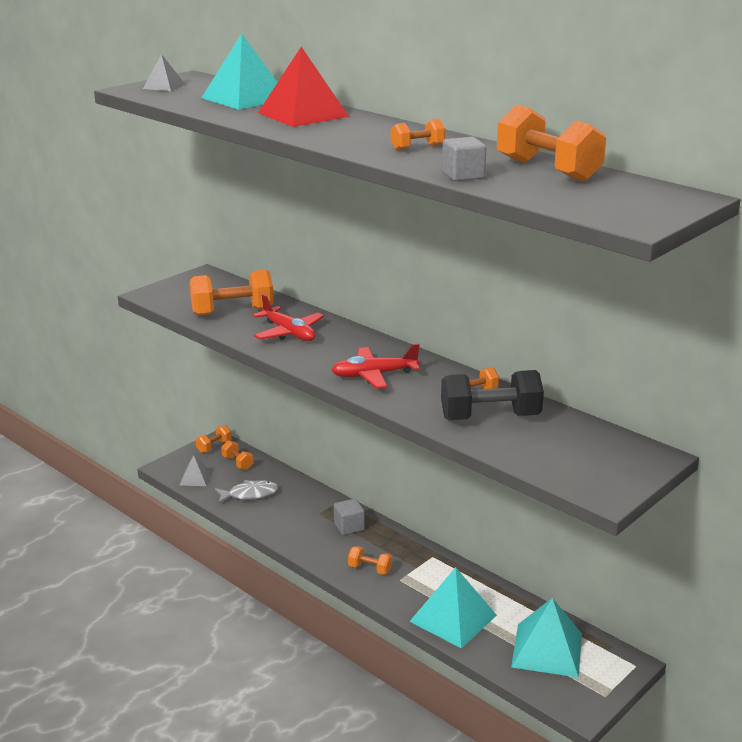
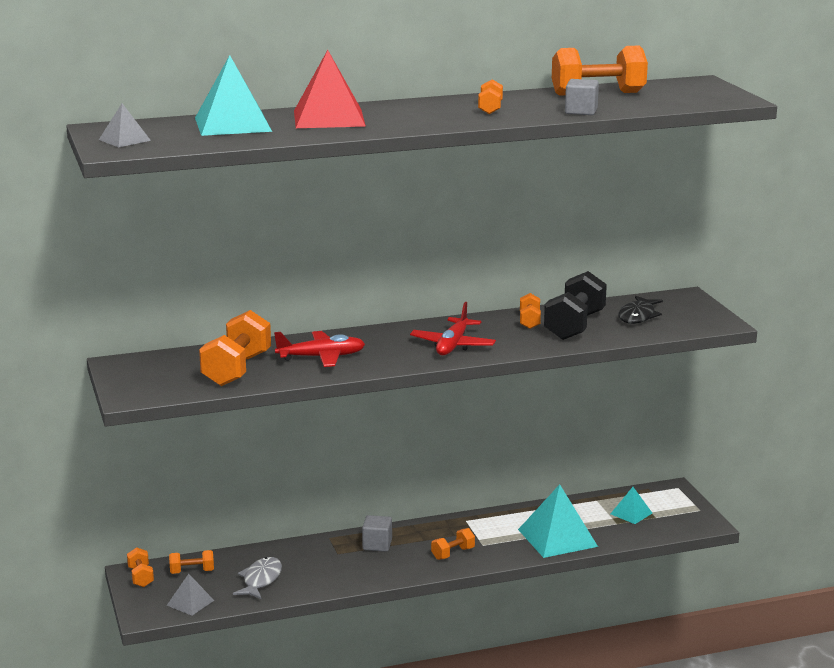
camera: 60 degrees left, 5 degrees down
turquoise pyramid [511,598,582,678] -> turquoise pyramid [611,487,652,524], size x0.52
none -> black fish [619,296,663,324]

